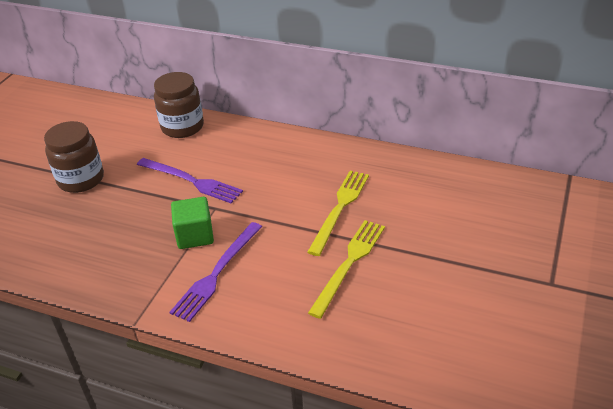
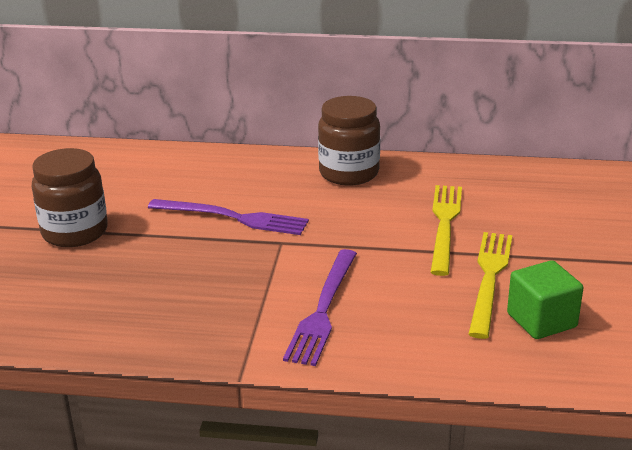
camera: 15 degrees left, 10 degrees down
brown jar [154,72,204,138] -> brown jar moved to [318,96,380,186]
green cube [171,197,214,249] -> green cube moved to [507,260,583,339]

